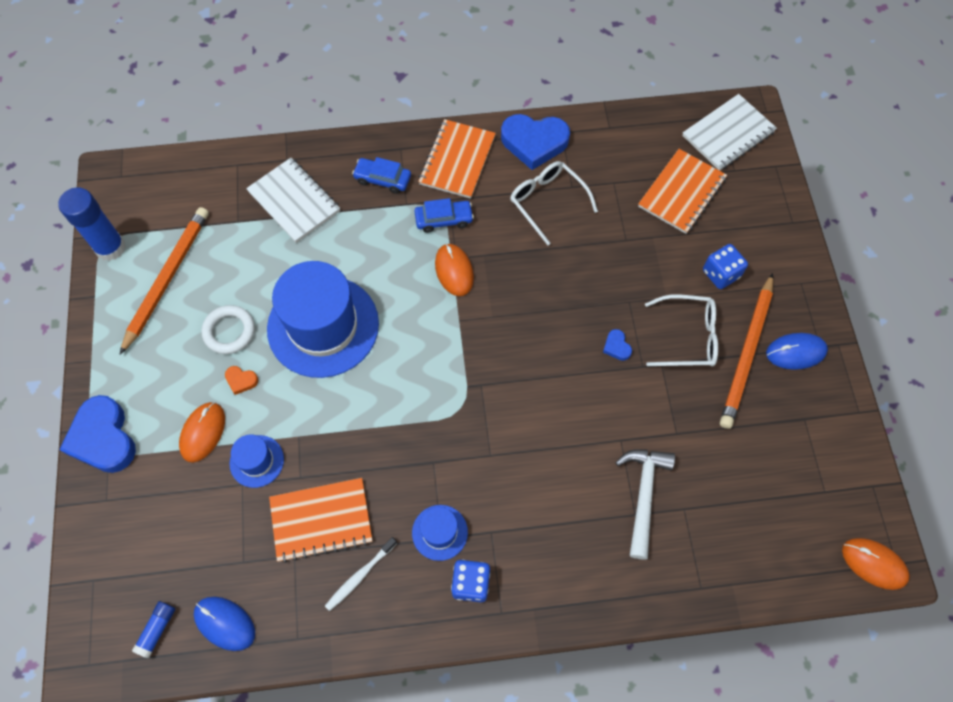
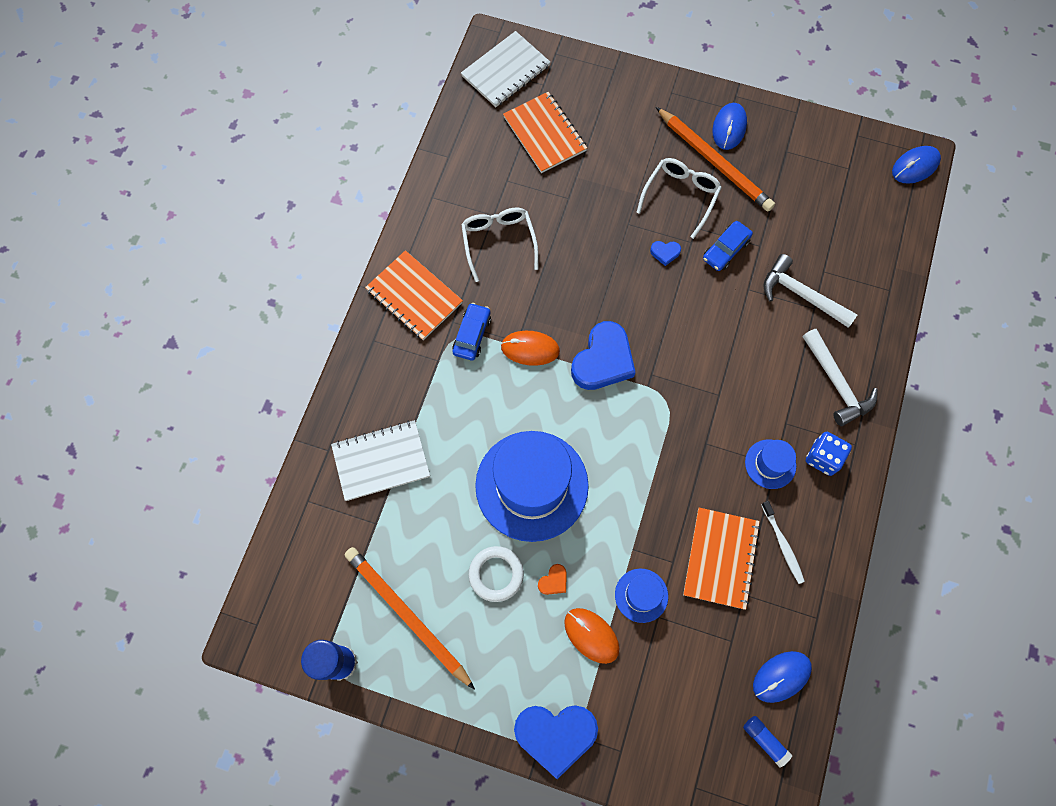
camera: 65 degrees left, 5 degrees up
blue car [352,157,411,194] -> blue car moved to [703,221,753,271]
blue heart [501,114,570,170] -> blue heart moved to [571,321,636,390]
white glasses [510,161,598,246] -> white glasses turned 90 degrees clockwise [461,208,539,282]
white notebook [682,94,777,171] -> white notebook turned 60 degrees clockwise [461,31,550,107]
blue dice [703,244,748,289] -> none
orange mouse [842,538,910,590] -> blue mouse [892,146,941,184]
none -> white hammer [803,329,878,426]

